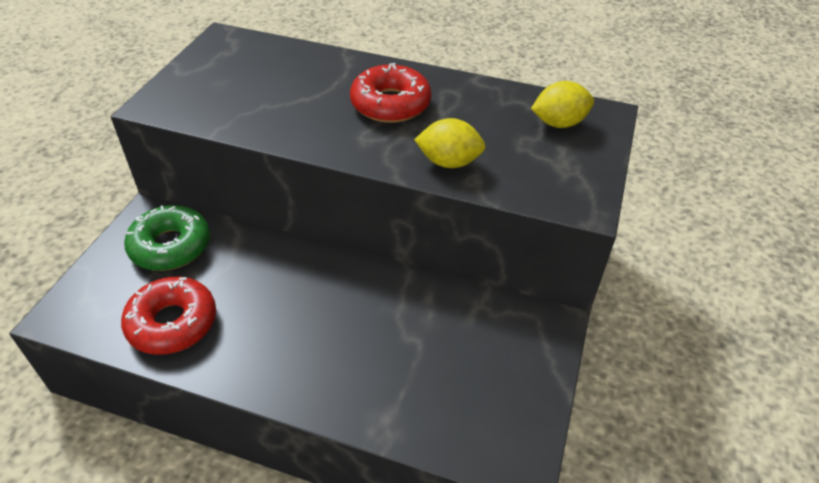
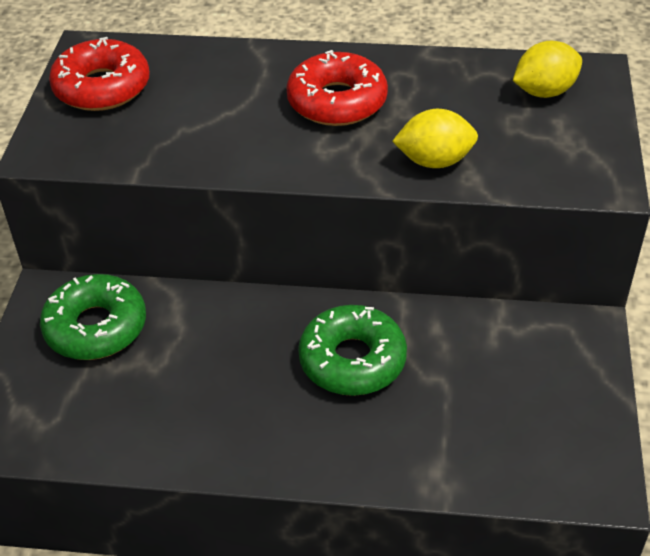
camera: 10 degrees left, 0 degrees up
red donut [121,277,216,355] -> red donut moved to [49,37,150,111]
none -> green donut [298,305,407,396]

